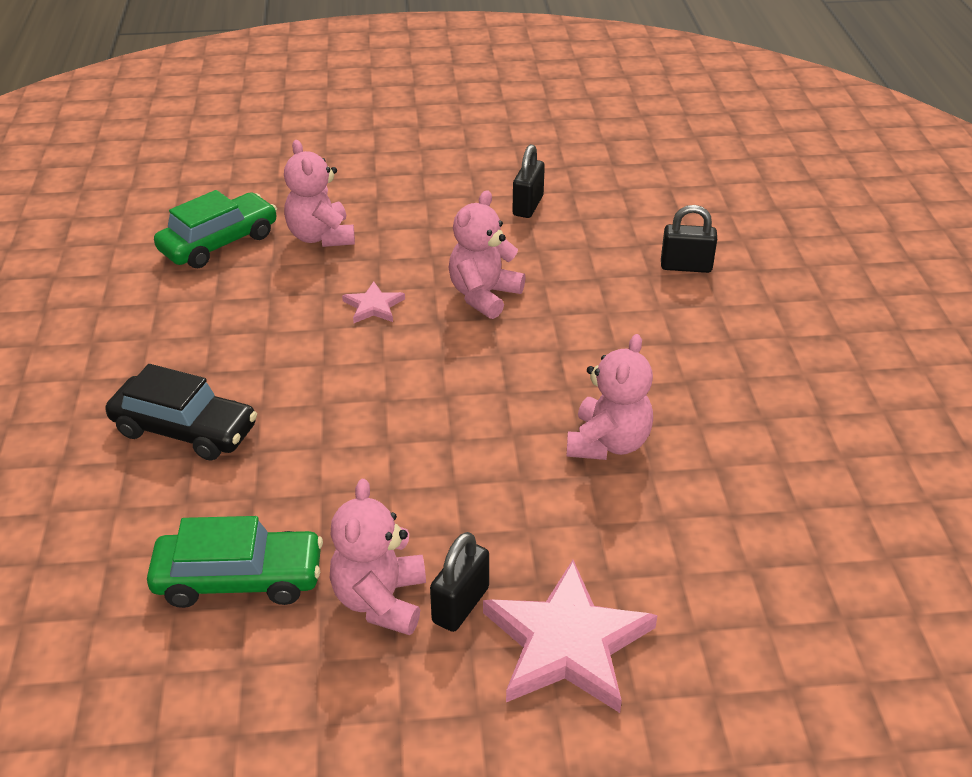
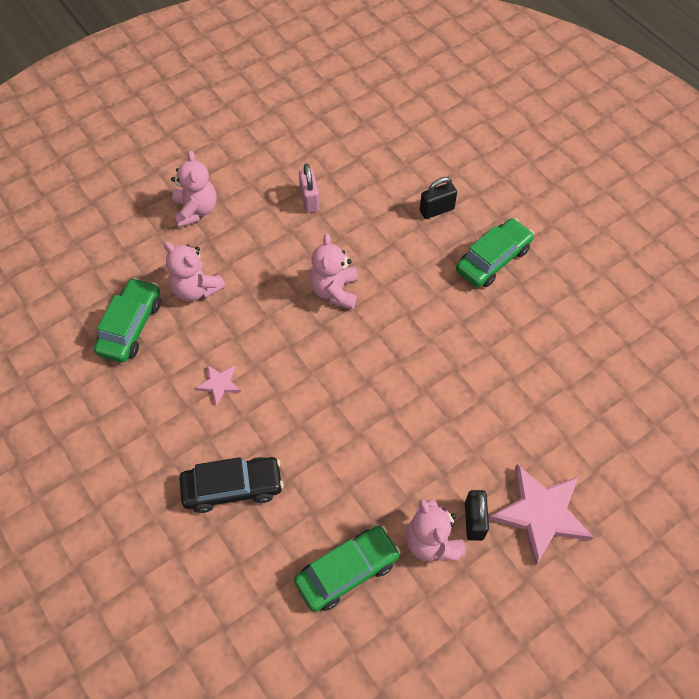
camera: 30 degrees left, 20 degrees up
pink star [342,282,405,323] -> pink star moved to [195,365,241,406]
black padlock [512,144,545,218] -> pink padlock [299,164,319,213]
pink teddy bear [566,334,653,460] -> pink teddy bear moved to [171,151,216,228]
none -> green car [456,218,534,288]

